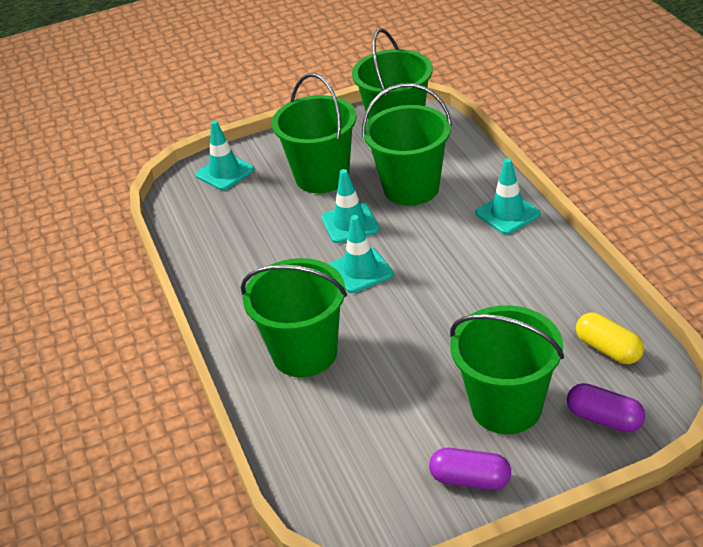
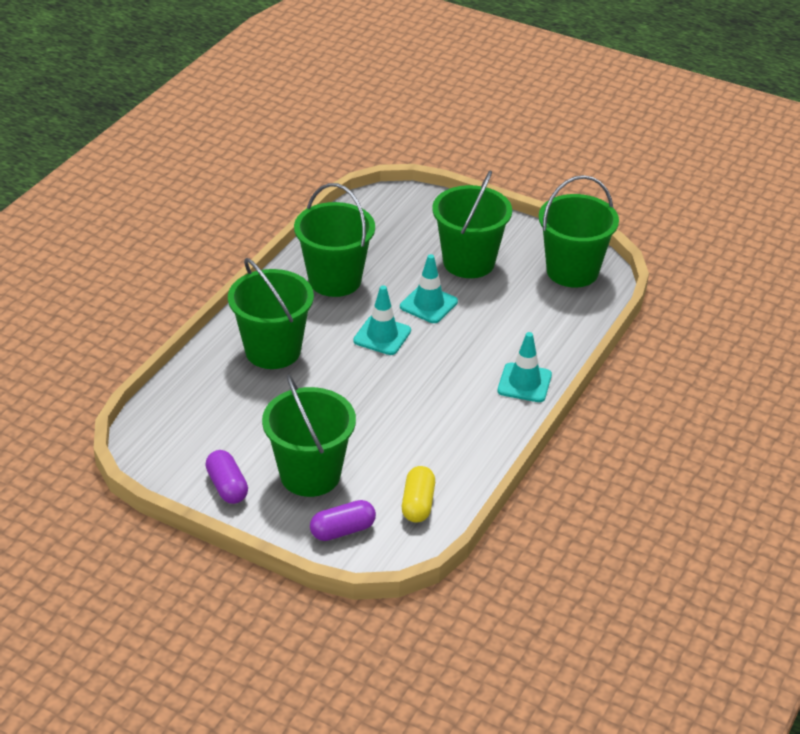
camera: 45 degrees right, 0 degrees up
turquoise traffic cone [196,120,254,190] -> none
green bucket [362,83,452,206] -> green bucket moved to [294,183,375,297]
purple capsule [567,383,645,433] -> purple capsule turned 75 degrees clockwise [310,500,376,541]

